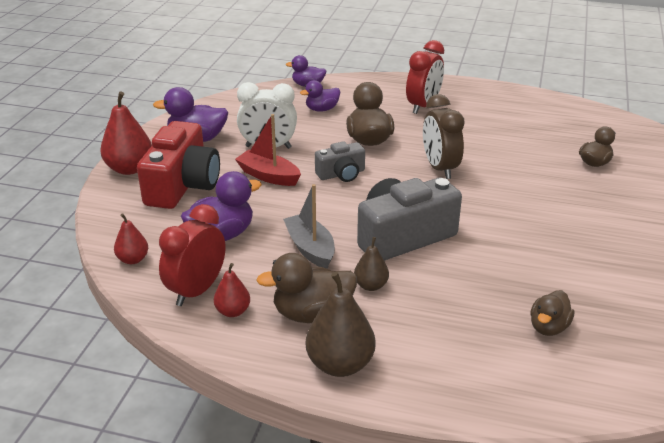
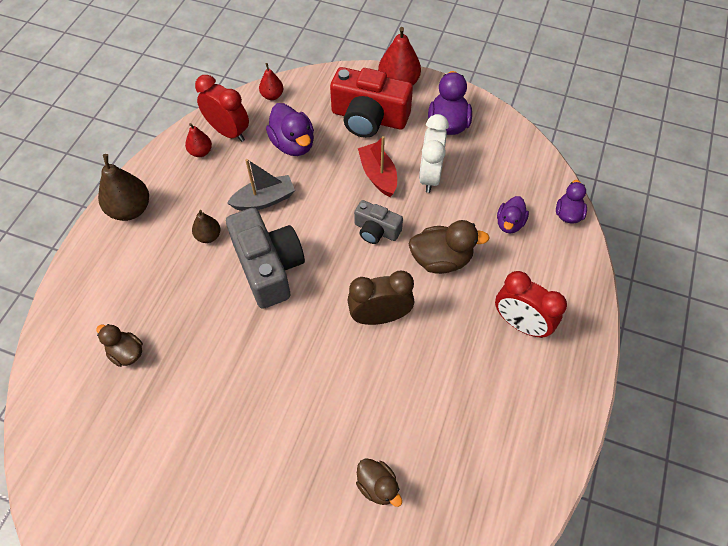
camera: 95 degrees right, 25 degrees up
red boat [235,114,301,186] -> red boat turned 60 degrees counterclockwise [358,136,397,197]
brown duck [256,253,357,323] -> none
purple duck [300,80,340,112] -> purple duck turned 135 degrees counterclockwise [497,196,529,233]
grey camera [315,141,365,182] -> grey camera turned 45 degrees counterclockwise [354,200,403,244]

